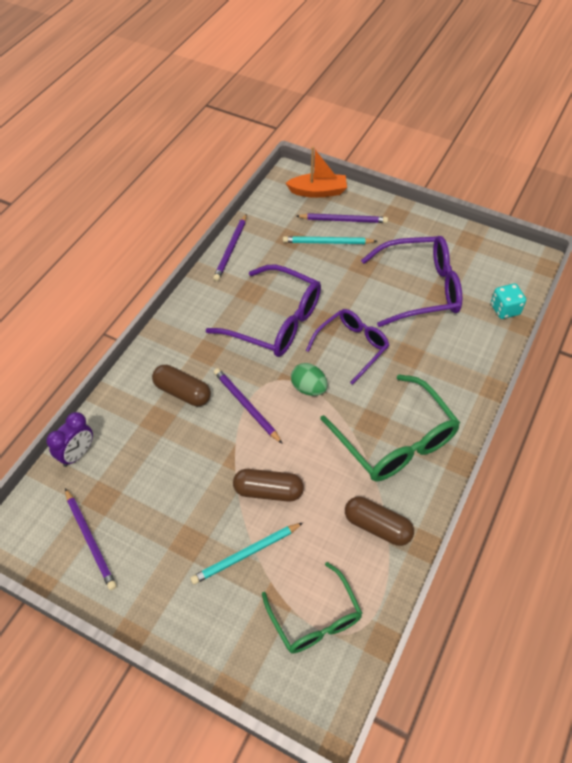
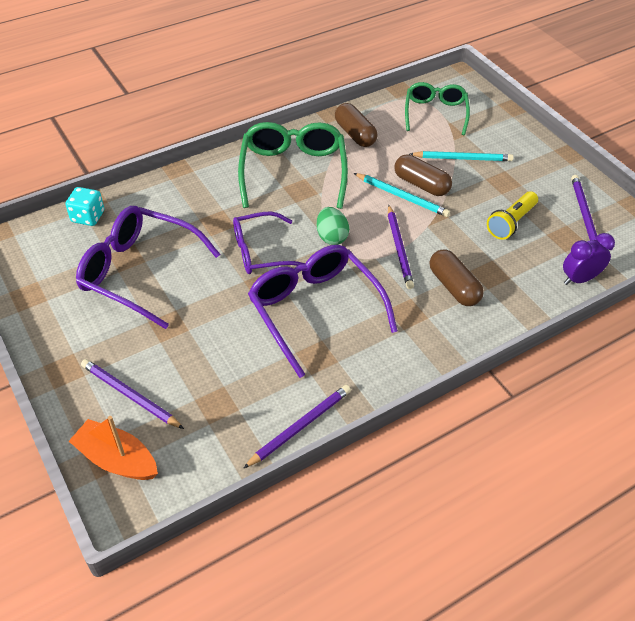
camera: 150 degrees left, 5 degrees down
turquoise pencil [283,236,377,244] -> turquoise pencil moved to [354,173,450,217]
none -> yellow flashlight [487,191,538,240]

